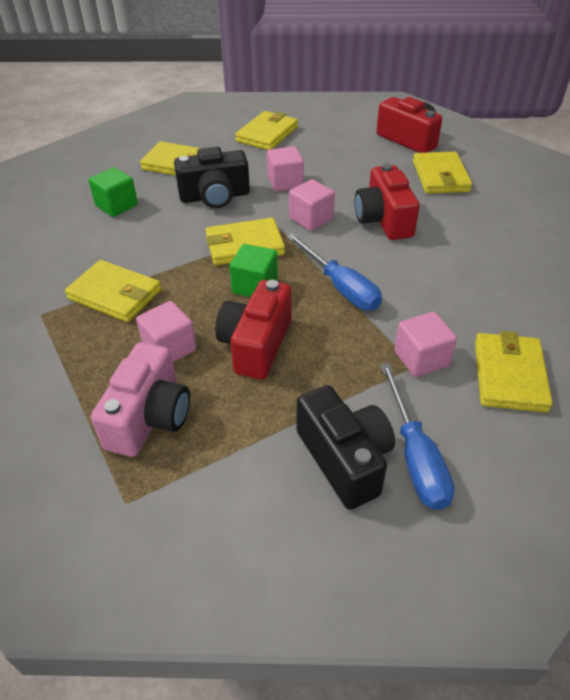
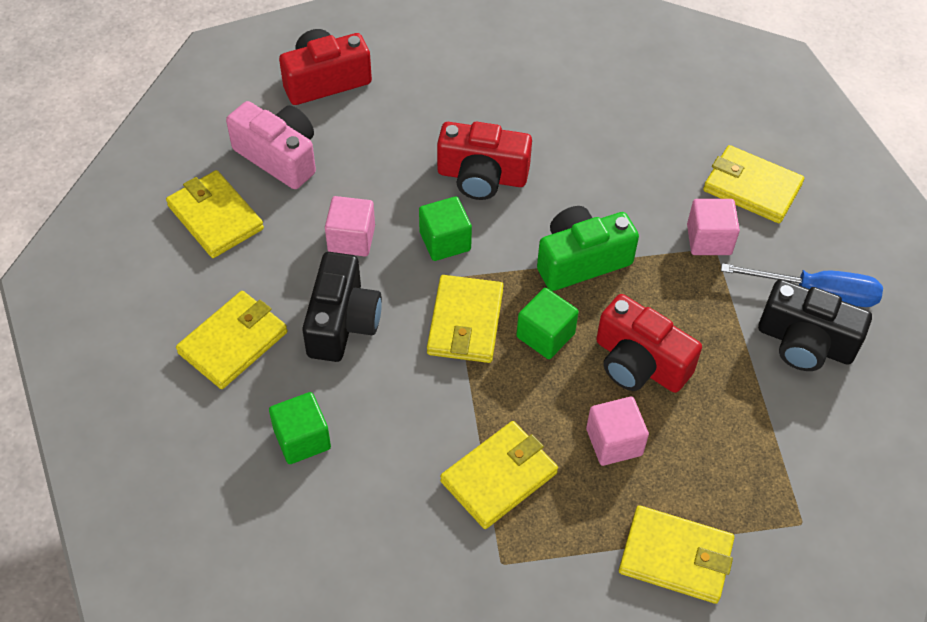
camera: 70 degrees left, 10 degrees up
pink camera [91,342,190,457] -> pink camera moved to [226,101,316,189]
blue screwdriver [287,233,382,310] -> green camera [537,206,639,291]
pink cube [289,179,335,231] -> green cube [419,196,472,261]
black camera [297,385,395,510] -> black camera turned 150 degrees counterclockwise [758,279,872,371]
yellow wallet [413,151,472,194] -> yellow wallet moved to [619,505,734,604]

